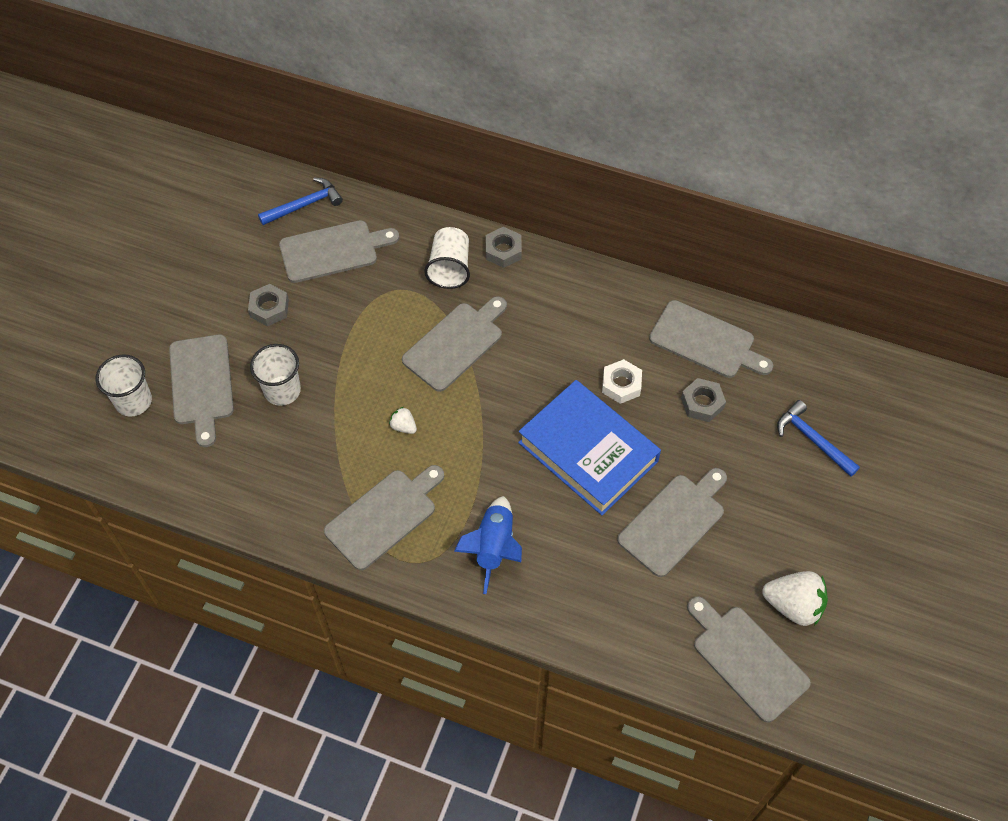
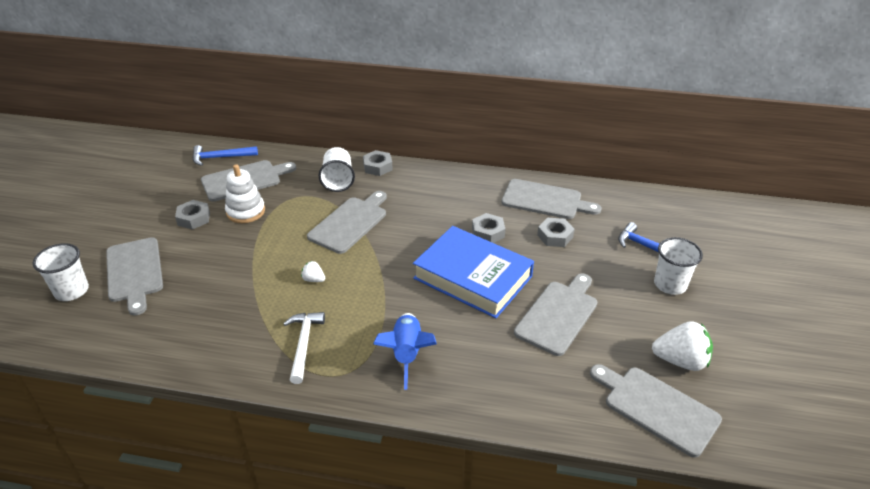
camera: 10 degrees left, 20 degrees down
white cup [250,344,301,406] -> white cup moved to [654,237,703,295]
blue hammer [258,178,343,225] -> blue hammer turned 150 degrees counterclockwise [192,145,258,166]
grey cutting board [324,465,444,570] -> white hammer [283,312,325,384]
white nut [602,359,642,404] -> grey nut [472,213,505,243]
none -> white stacking toy [225,164,265,223]

